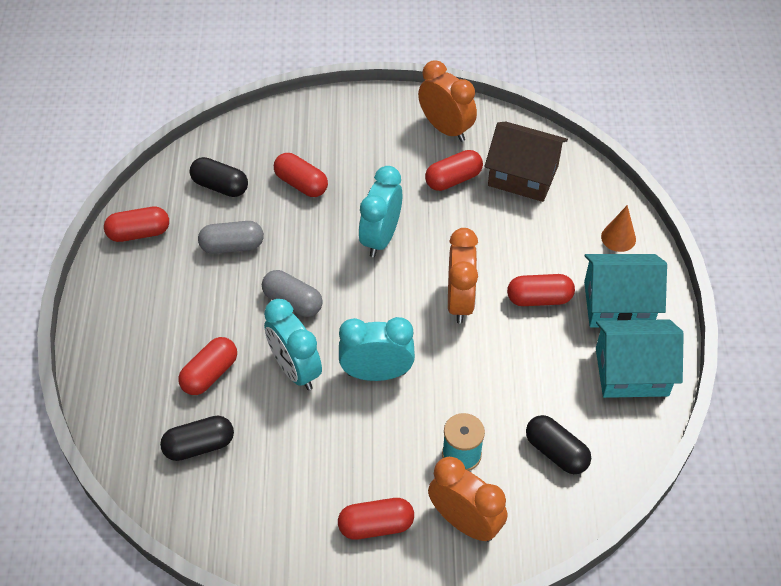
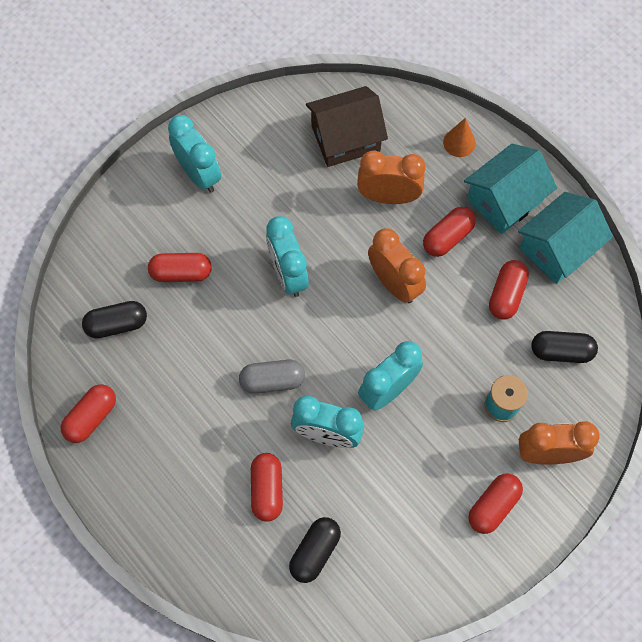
camera: 40 degrees left, 15 degrees up
grey capsule [198,221,264,254] -> none
orange clock [418,60,477,142] -> orange clock moved to [357,151,426,204]
red capsule [425,150,483,191] -> red capsule moved to [489,260,529,320]
none -> turquoise clock [168,115,221,193]

